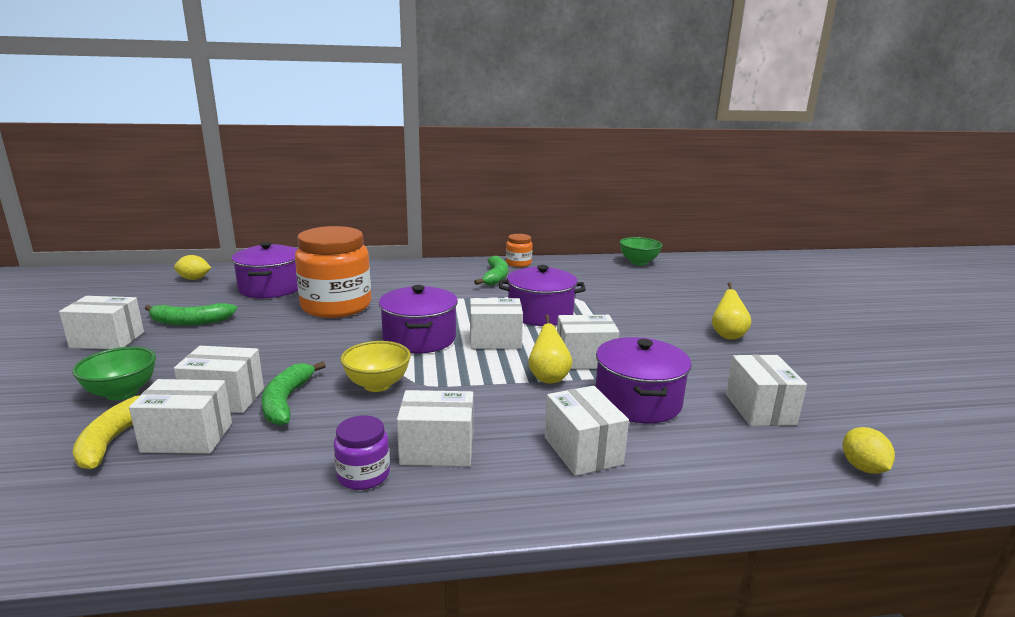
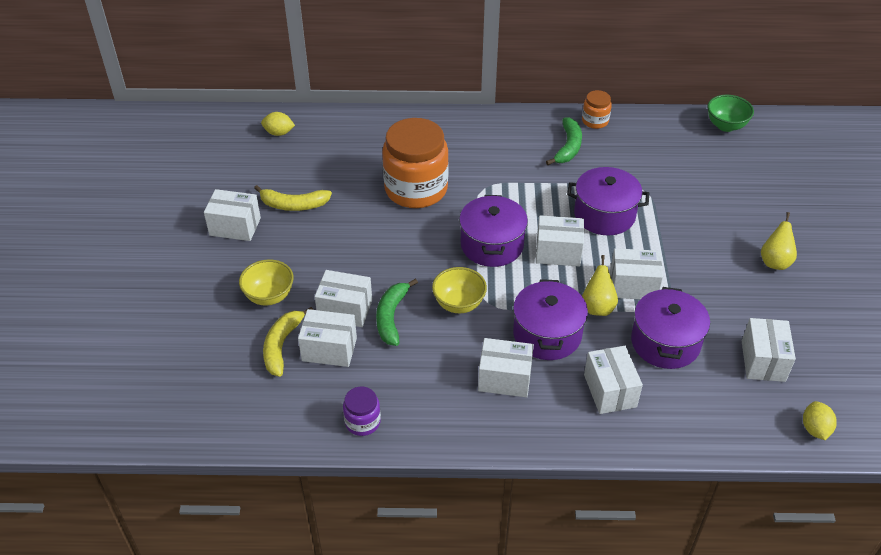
camera: 10 degrees right, 25 degrees up
green bowl [72,347,156,400] -> yellow bowl [239,259,294,306]
green banana [145,303,237,325] -> yellow banana [254,185,332,211]
purple pot [232,242,298,298] -> purple pot moved to [513,279,588,360]
purple jar [334,415,390,490] -> purple jar moved to [343,387,381,436]

